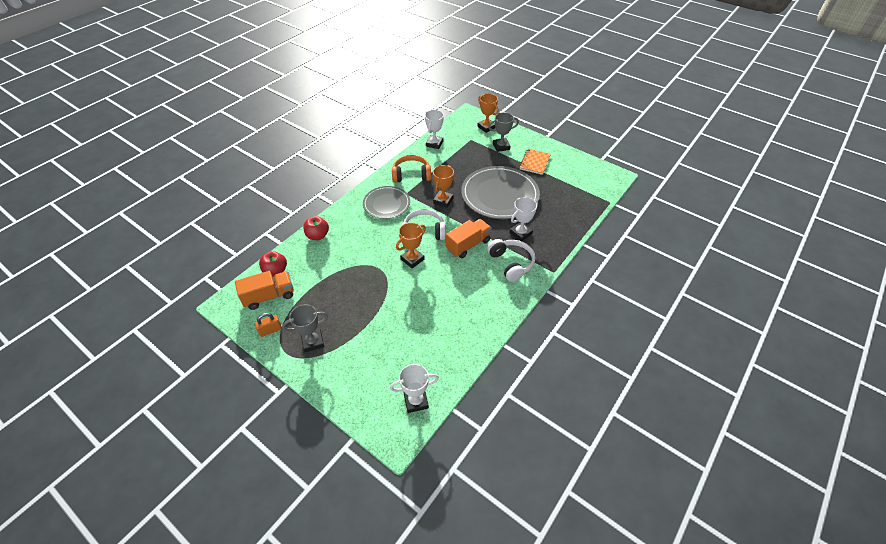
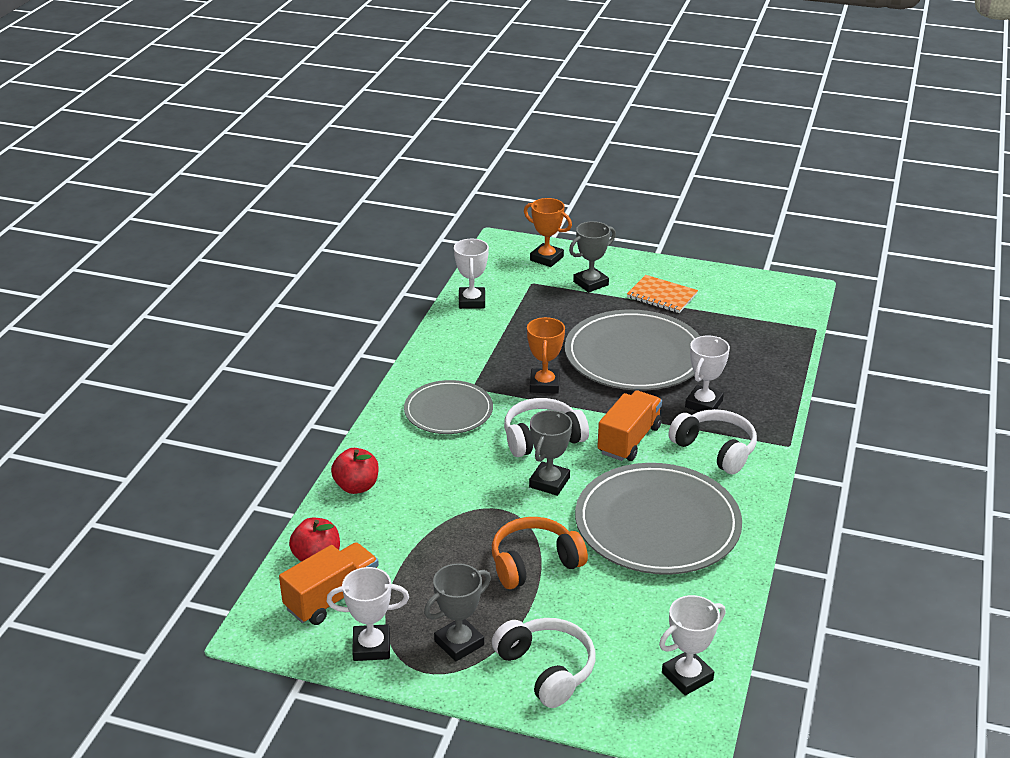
camera: 20 degrees left, 15 degrees down
orange padlock [255,313,282,337] -> white trophy [326,567,409,661]
orange headphones [392,155,431,183] -> orange headphones moved to [492,517,588,589]
orange trophy [396,222,426,268] -> grey trophy [529,410,572,496]
orange notebook [519,149,551,175] -> orange notebook turned 60 degrees counterclockwise [627,275,698,313]
none -> white headphones [492,618,595,708]
none -> grey plate [575,463,742,575]

